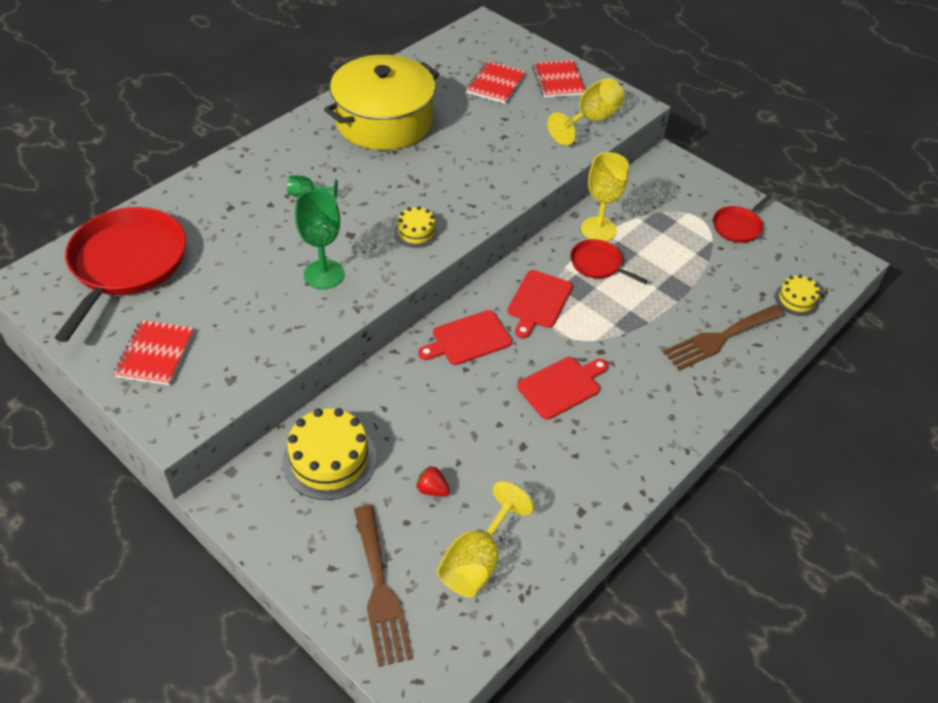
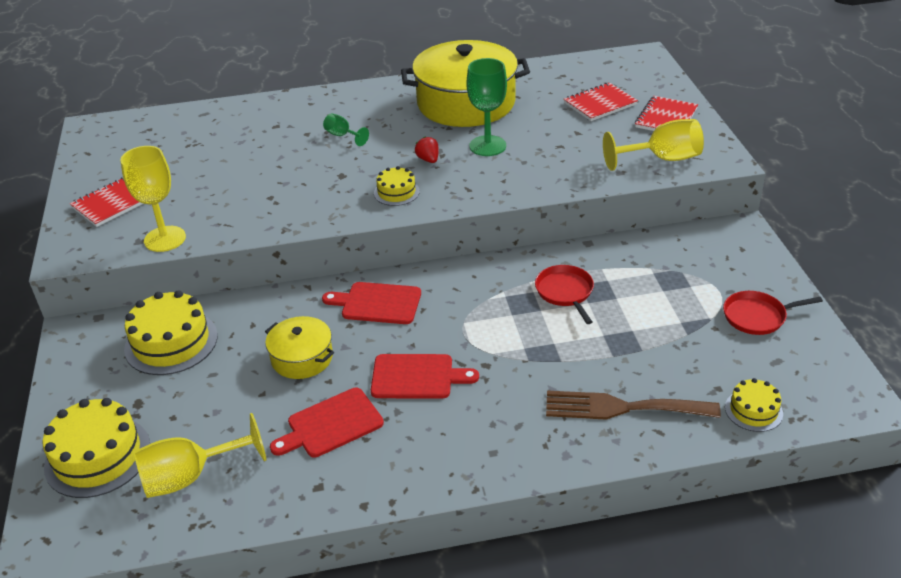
camera: 40 degrees right, 10 degrees down
red pan [55,207,186,342] -> none
green goblet [295,189,344,289] -> green goblet moved to [466,58,507,156]
brown fork [354,505,412,667] -> yellow cake [43,398,150,498]
red strawberry [416,466,450,496] -> red strawberry moved to [415,137,439,163]
red cutting board [508,270,573,338] -> red cutting board moved to [270,388,384,457]
yellow goblet [581,152,629,241] -> yellow goblet moved to [120,146,186,252]
none -> yellow pot [265,316,334,379]

